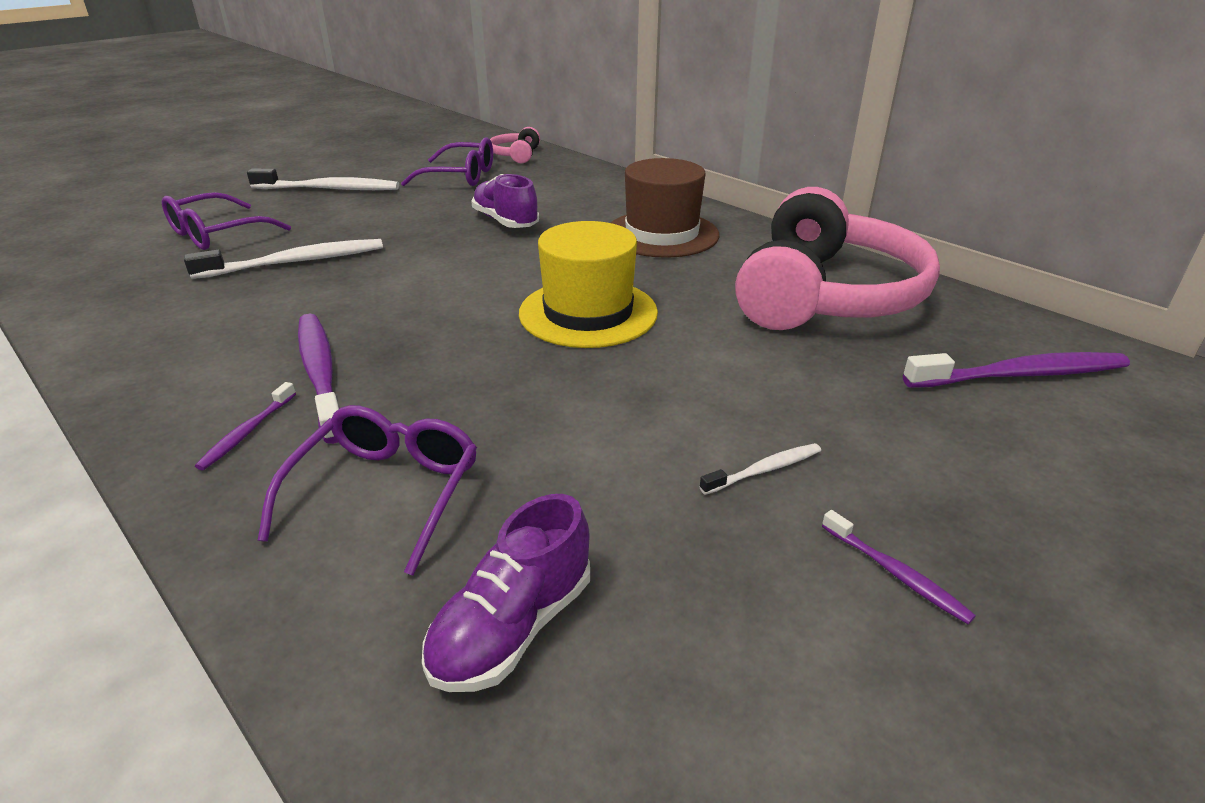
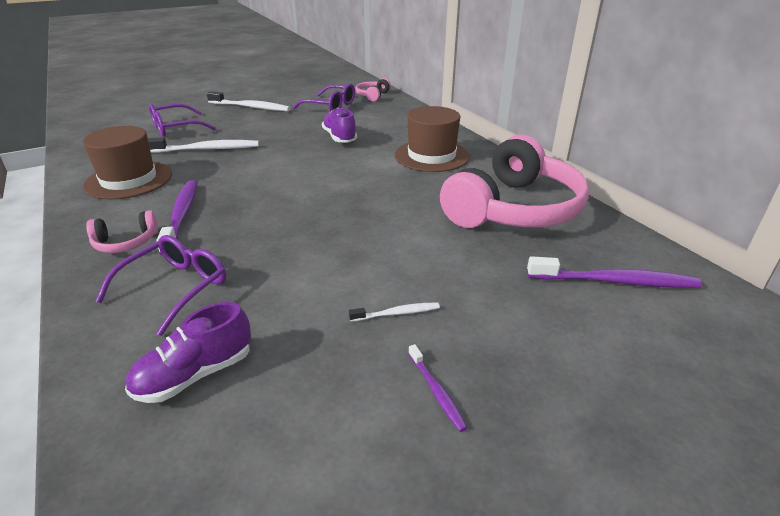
camera: 15 degrees right, 0 degrees up
purple toothbrush [195,382,296,470] -> pink headphones [86,210,158,253]
yellow hat [519,221,658,348] -> none
none -> brown hat [83,126,172,199]

